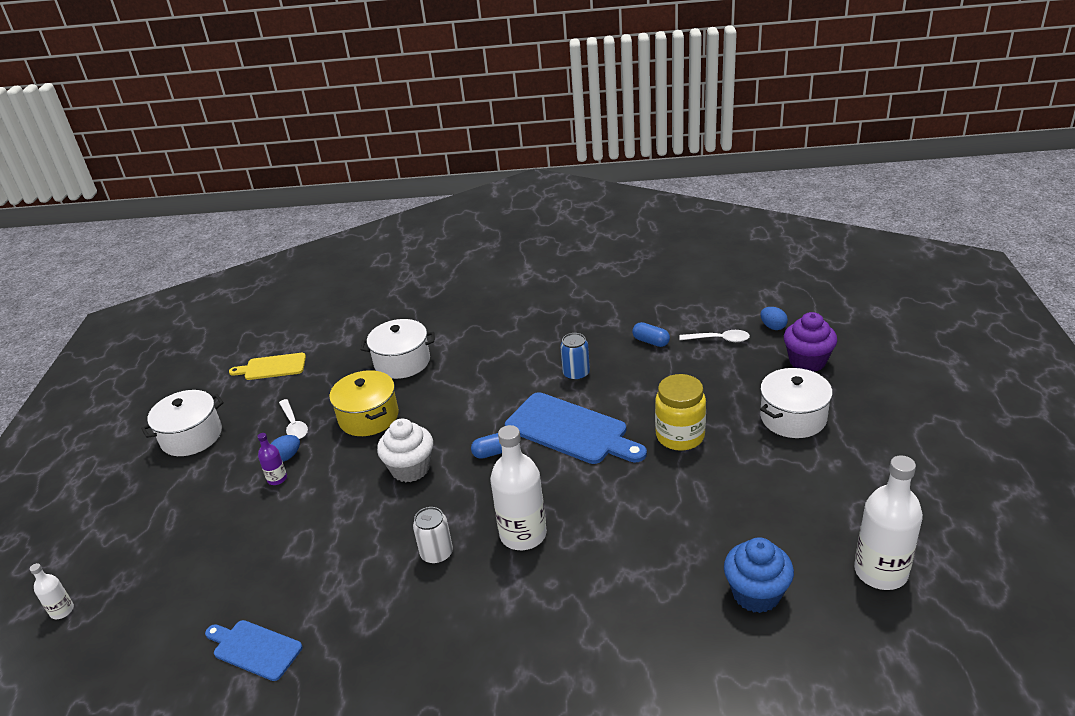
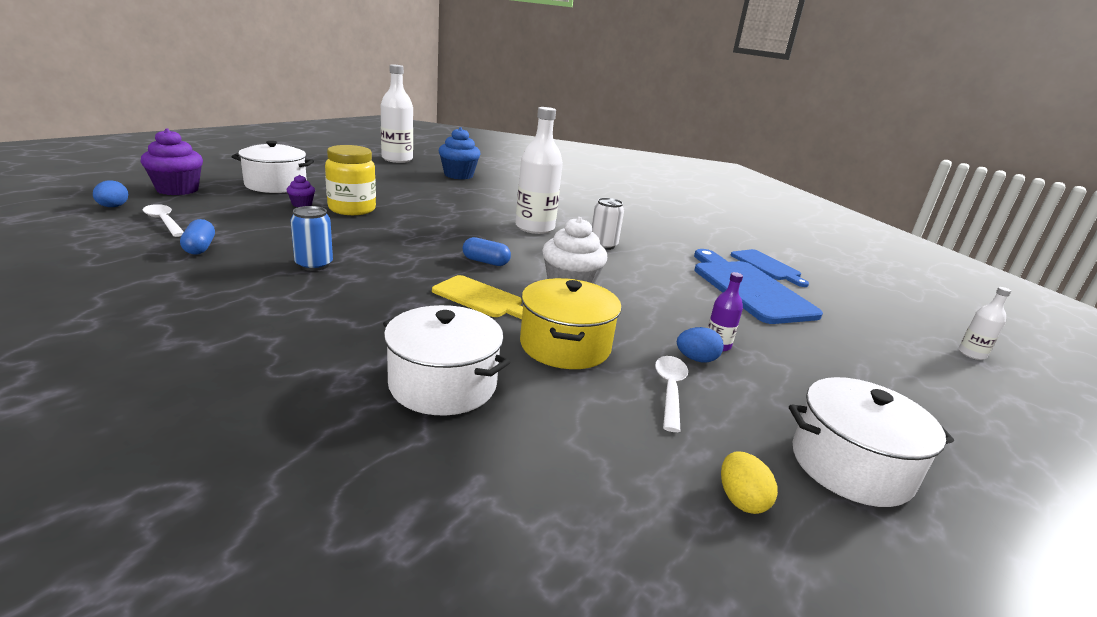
camera: 150 degrees left, 10 degrees down
yellow cutting board [229,353,306,380] -> yellow cutting board moved to [432,275,523,319]
blue cutting board [505,392,647,464] -> blue cutting board moved to [694,249,823,324]
none -> purple cupcake [287,175,315,207]
none -> yellow egg [721,451,778,514]

